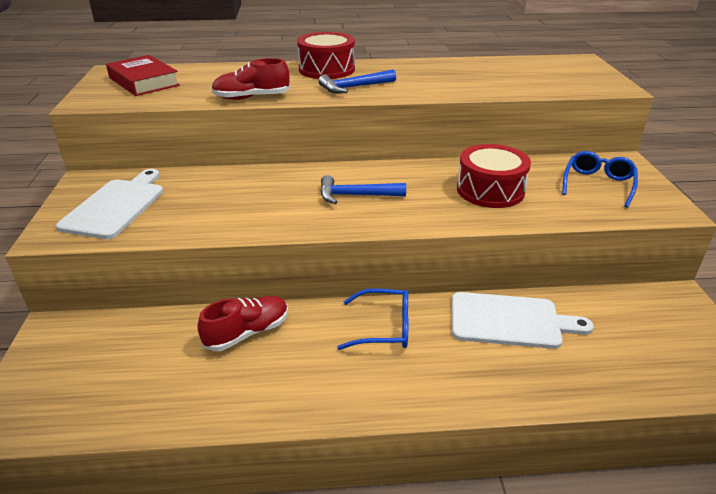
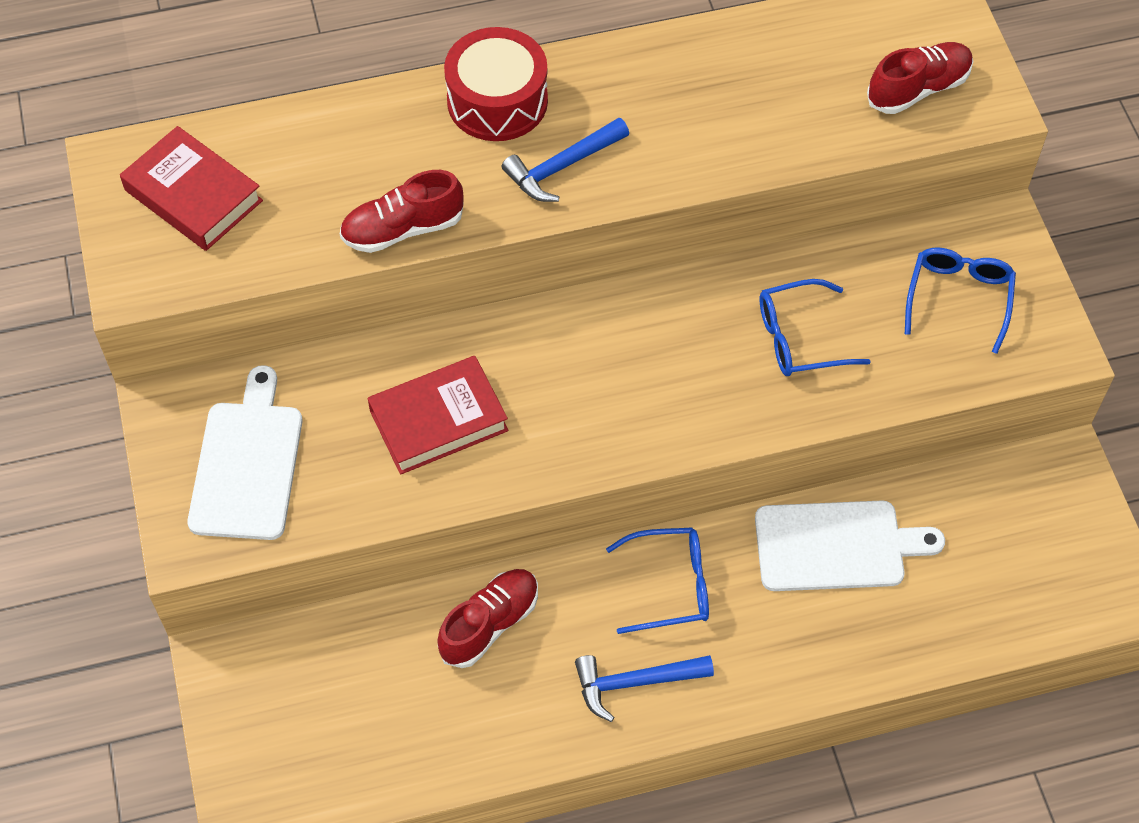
camera: 10 degrees left, 25 degrees up
blue hammer [321,175,406,204] -> blue hammer moved to [575,655,714,722]
red drum [457,144,531,208] -> blue glasses [759,279,871,376]
none -> red book [368,356,508,475]
none -> red shoe [867,42,973,114]

